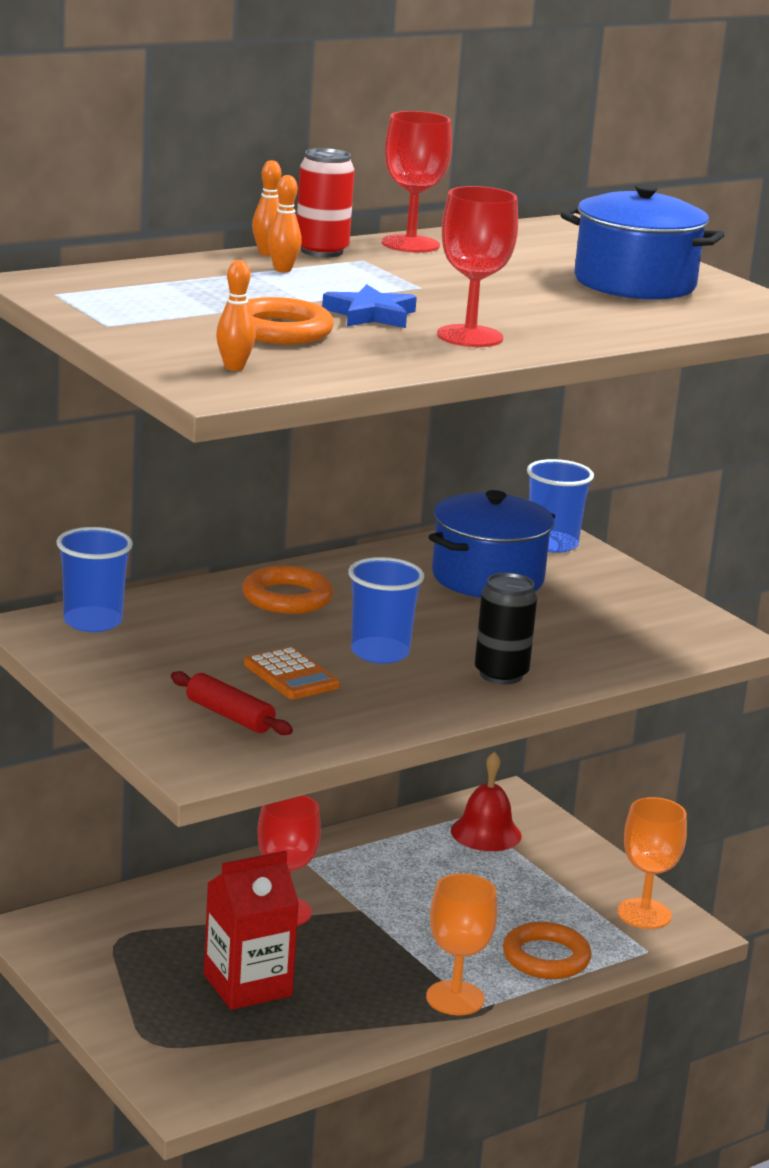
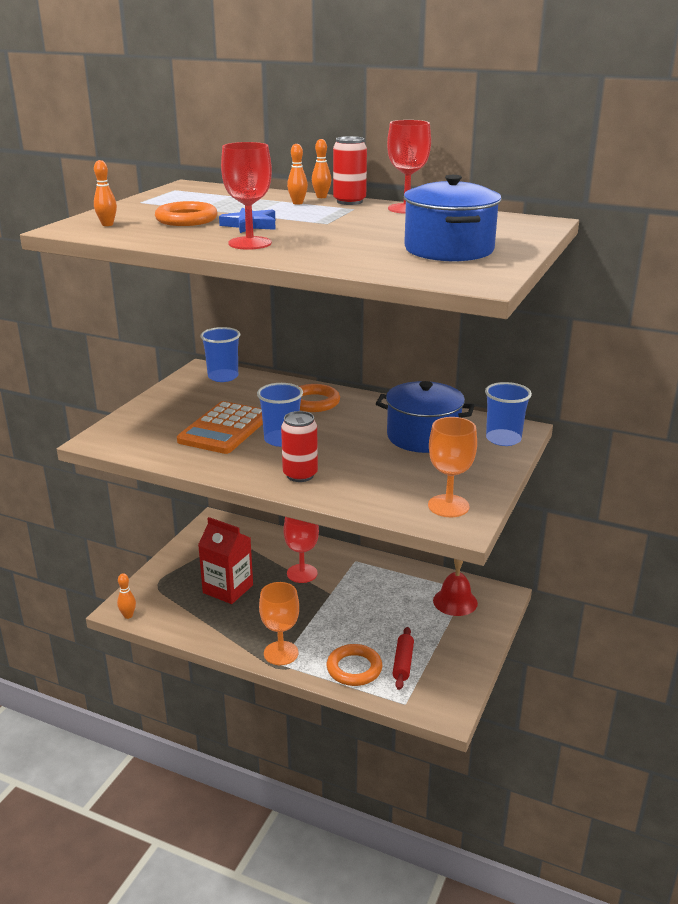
camera: 60 degrees right, 5 degrees up
red rolling pin [171,671,293,735] -> red rolling pin moved to [392,627,414,690]
orange calculator [244,647,340,699] -> orange calculator [177,401,263,454], size x1.73
black can [475,573,537,684] -> red can [281,411,318,482]
orange goblet [617,797,687,929] -> orange goblet moved to [428,417,477,517]
none -> orange bowling pin [117,573,136,619]

